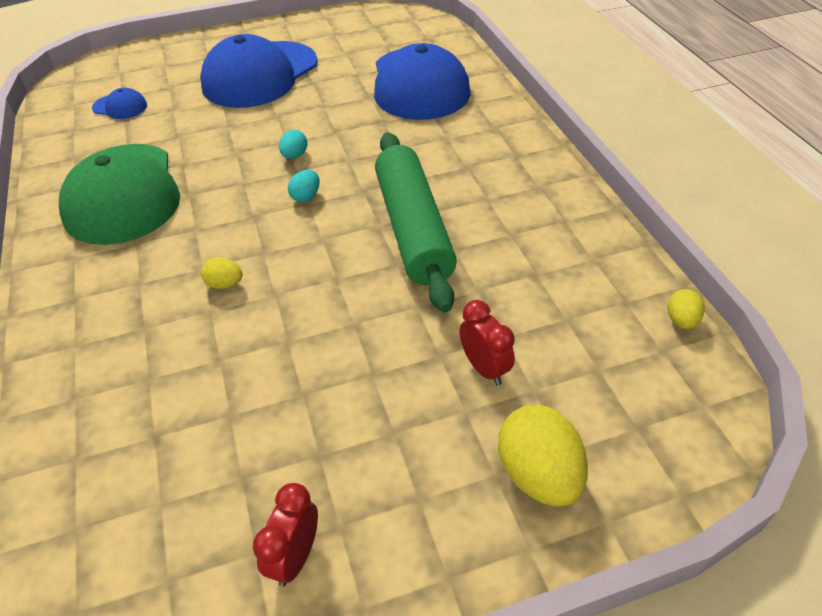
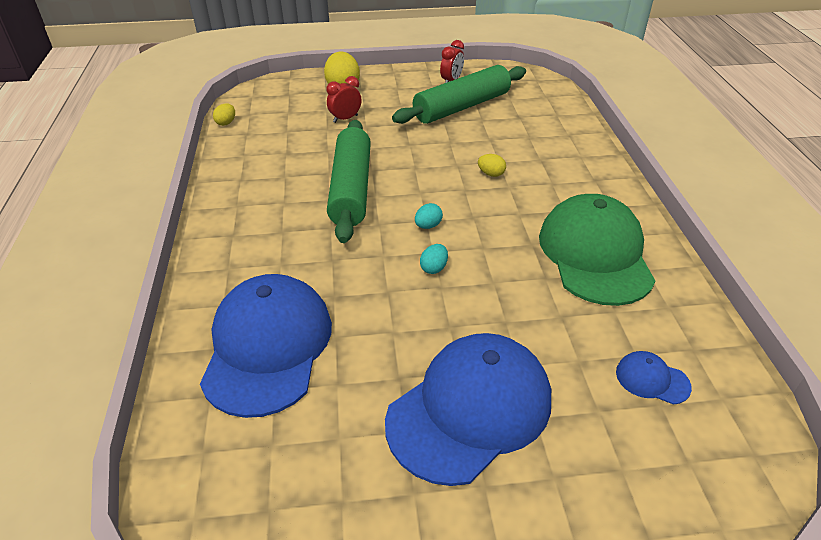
camera: 170 degrees left, 5 degrees down
red clock [459,300,515,386] -> red clock turned 75 degrees clockwise [327,76,362,123]
none -> green rolling pin [392,65,526,124]

